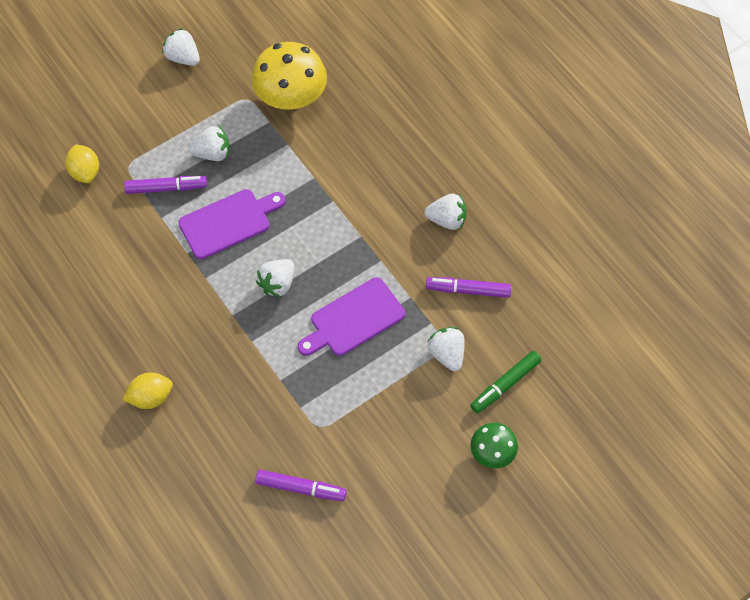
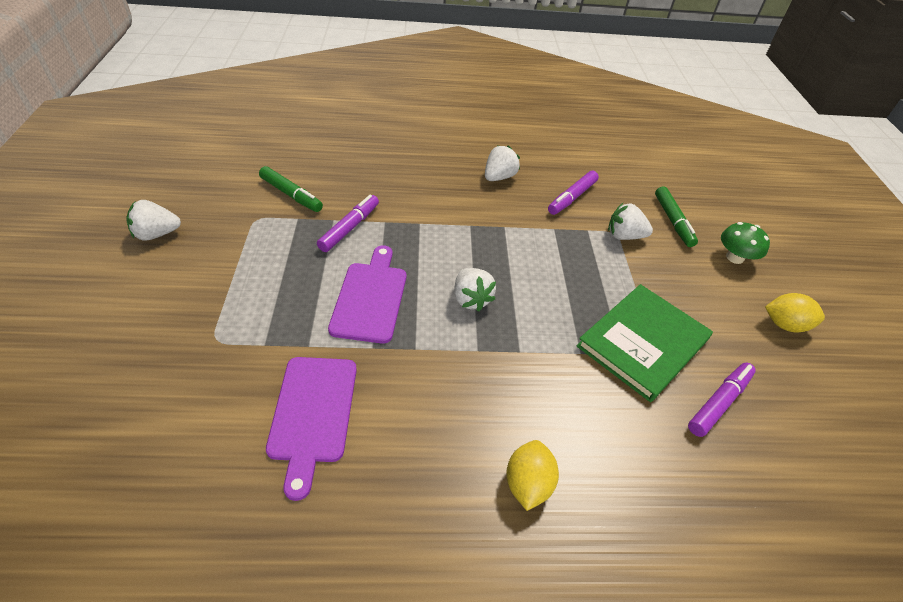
camera: 60 degrees left, 15 degrees down
yellow lemon [65,145,99,183] -> yellow lemon moved to [765,293,825,332]
purple marker [124,176,207,194] -> purple marker moved to [317,195,379,252]
white strawberry [189,125,230,161] -> none
yellow mushroom [252,42,327,110] -> green marker [259,166,323,212]
purple cutting board [298,277,405,356] -> purple cutting board moved to [266,357,357,501]
none -> green book [576,284,713,402]

